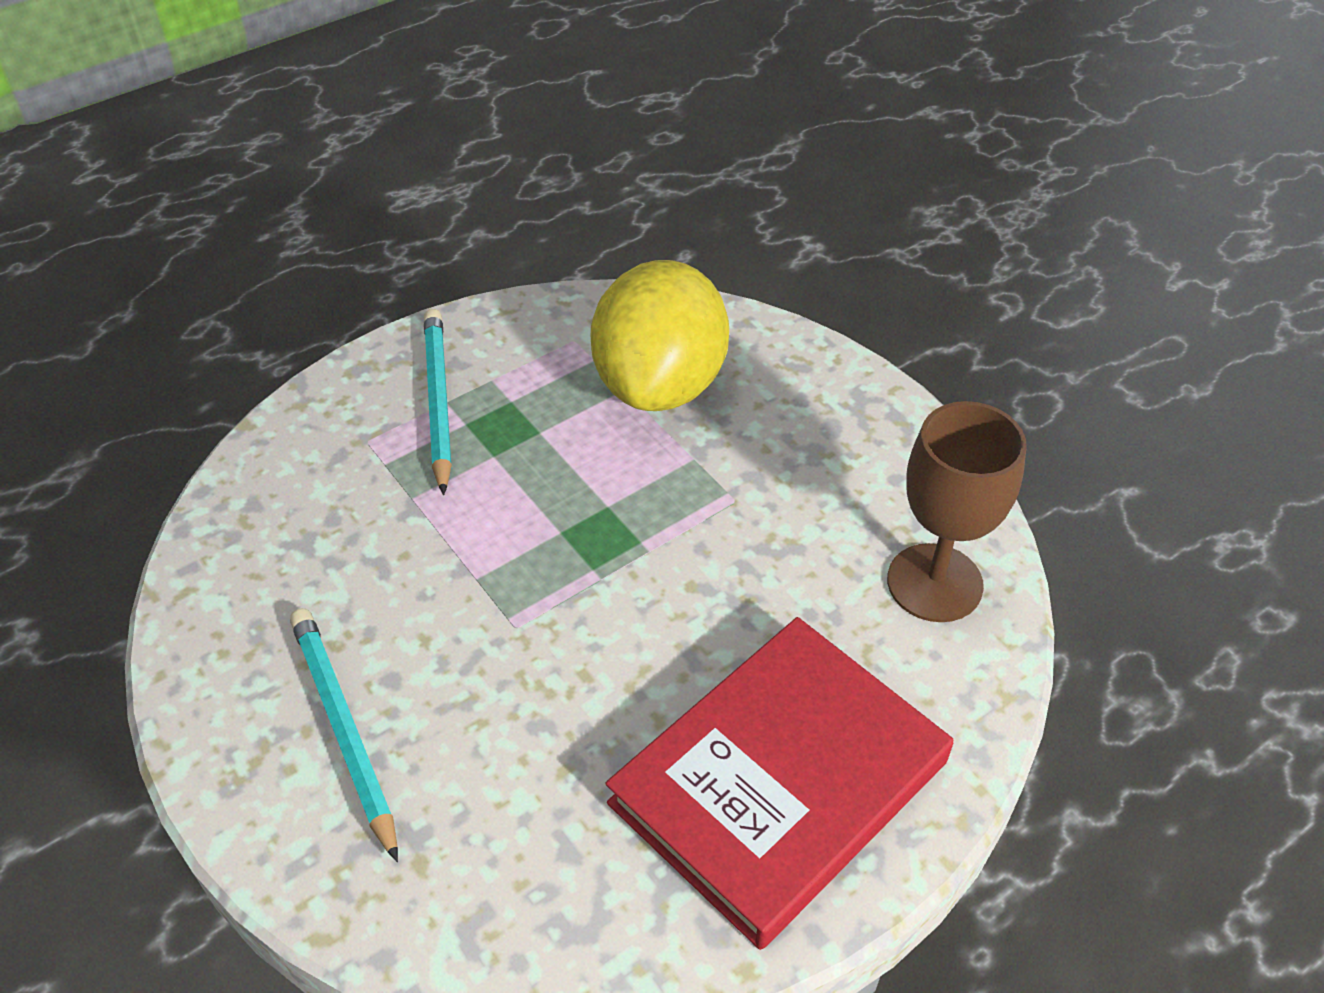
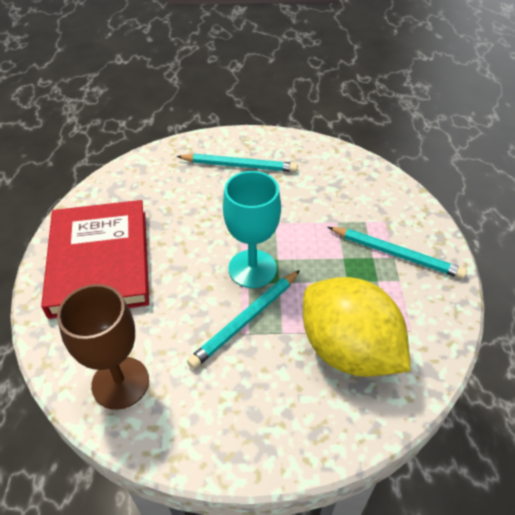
camera: 125 degrees right, 0 degrees up
none -> turquoise pencil [187,270,300,369]
none -> turquoise goblet [223,171,281,288]

